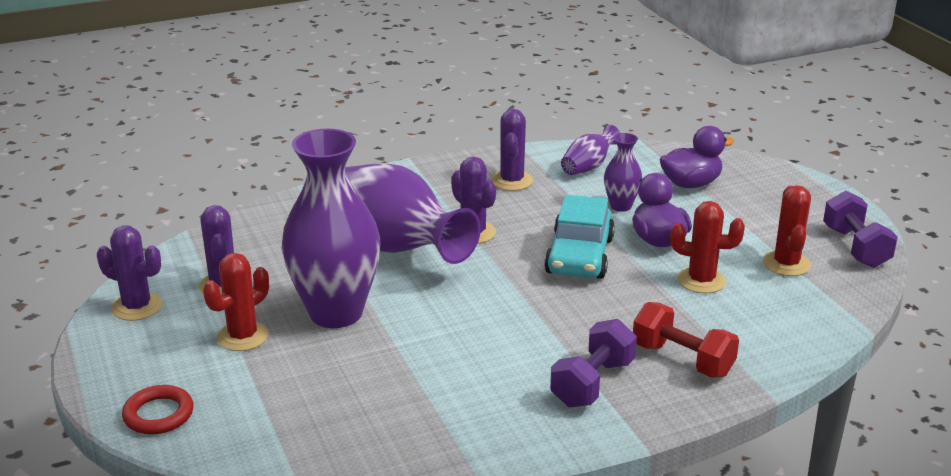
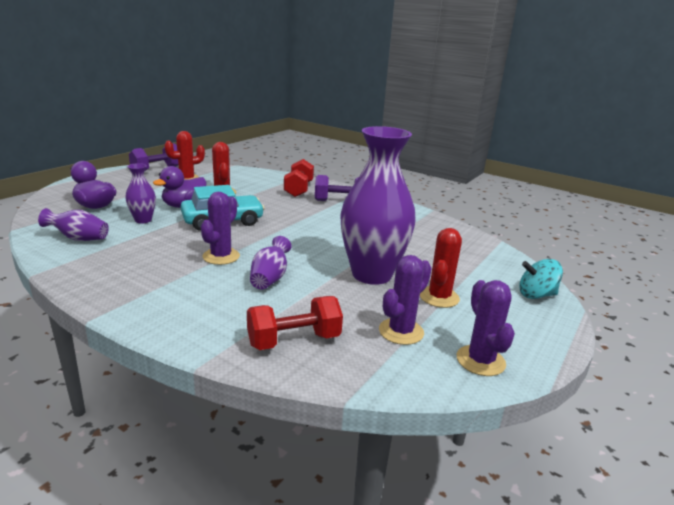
camera: 125 degrees left, 5 degrees down
red ring [122,385,194,435] -> turquoise spinning top [519,259,563,299]
red cactus [203,253,269,351] -> red cactus turned 75 degrees counterclockwise [420,228,462,308]
purple vase [345,163,481,264] -> purple vase [250,236,291,290], size x0.46
purple cactus [491,109,533,191] -> none
none -> red dumbbell [247,296,343,350]

